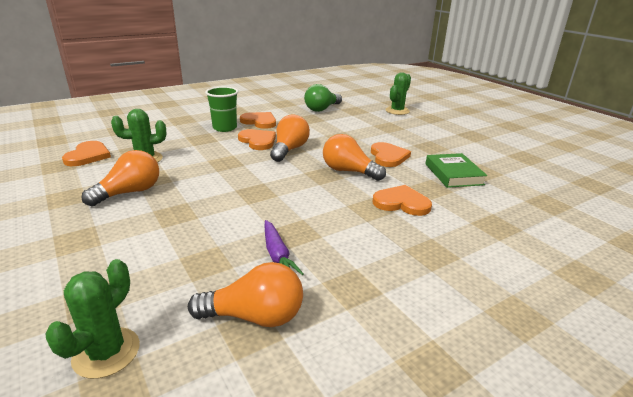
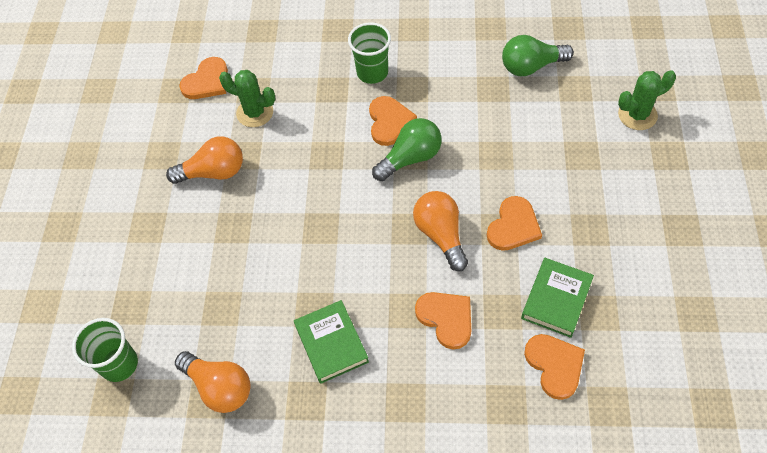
camera: 40 degrees right, 30 degrees up
green cactus [45,259,140,379] -> green cup [72,318,138,382]
orange heart [240,112,276,129] -> orange heart moved to [524,334,585,400]
purple carrot [265,220,303,275] -> none
orange light bulb [270,114,310,162] -> green light bulb [372,118,442,181]
none -> green book [294,300,369,384]

